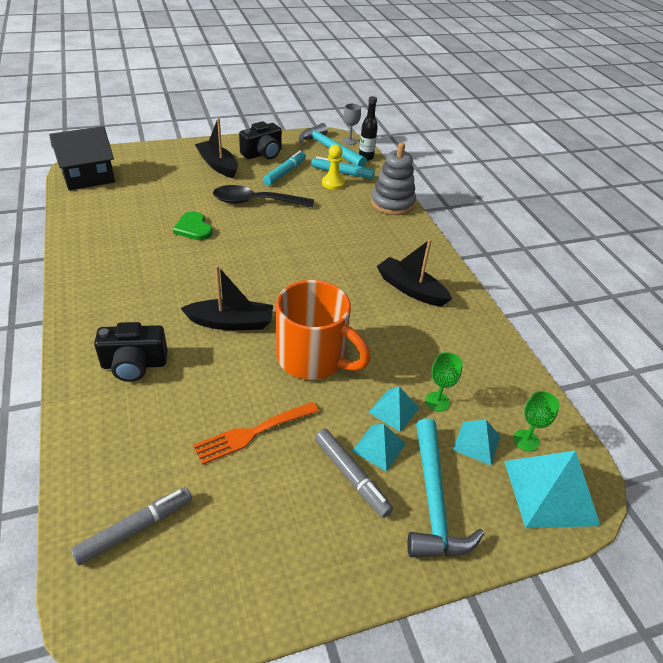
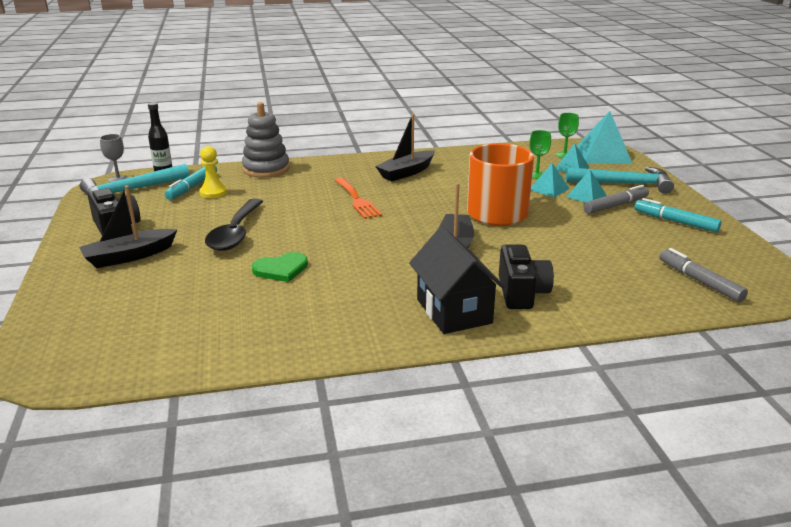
camera: 80 degrees left, 15 degrees down
black house [49,126,115,190] -> black house moved to [409,227,505,334]
orange fork [193,402,319,465] -> orange fork moved to [335,178,382,219]
turquoise marker [263,151,306,185] -> turquoise marker moved to [634,198,721,232]

